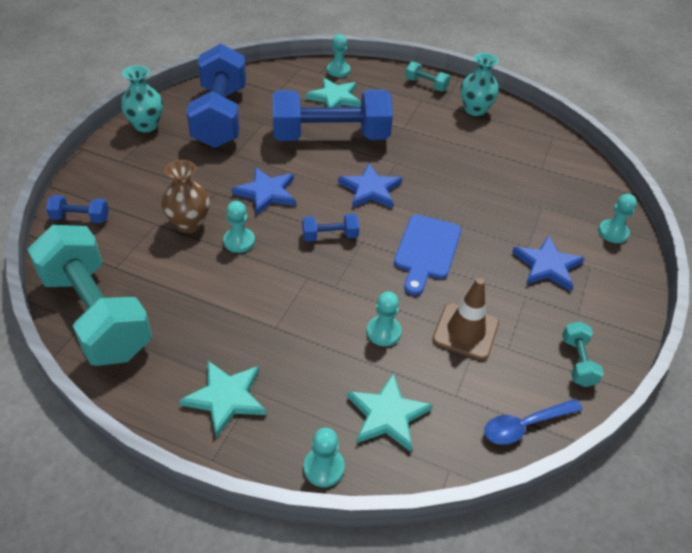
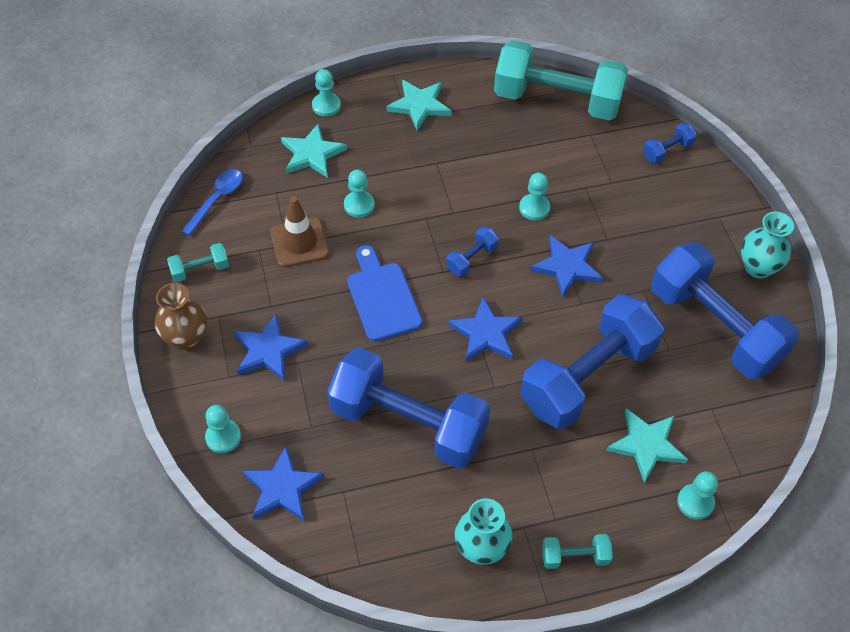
camera: 145 degrees right, 10 degrees up
brown vase [161,160,210,233] -> brown vase moved to [155,283,207,350]
turquoise dumbbell [562,321,604,387] -> turquoise dumbbell turned 75 degrees counterclockwise [167,243,229,282]
none -> blue star [243,446,324,522]
none -> blue dumbbell [327,348,490,469]

